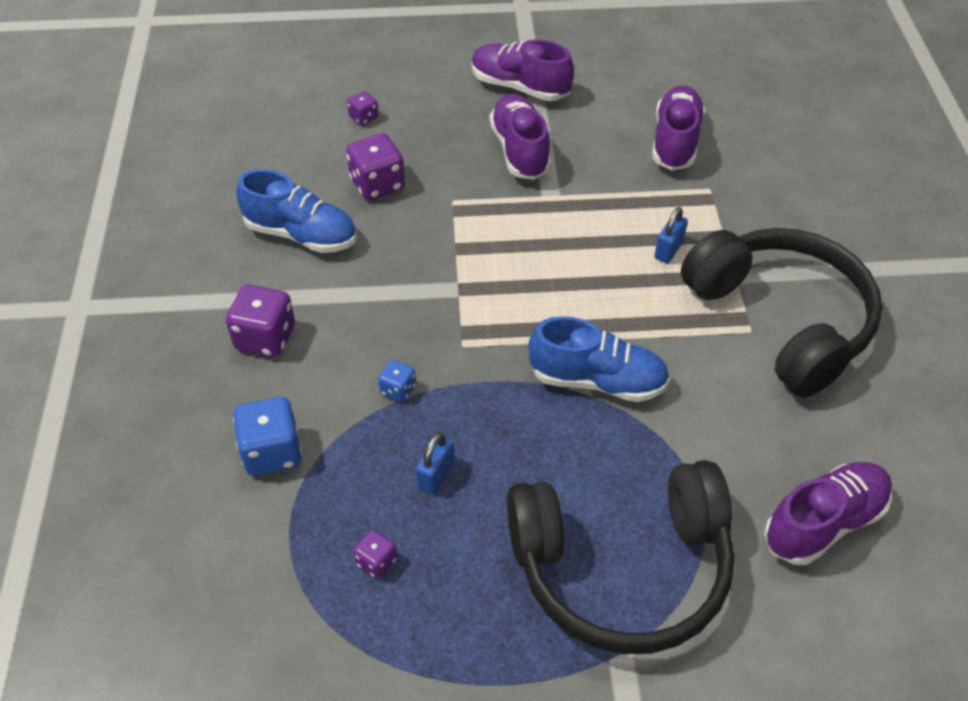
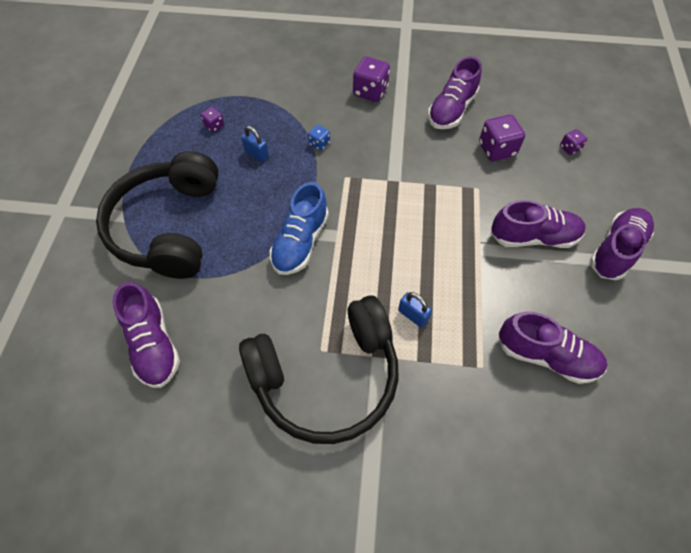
camera: 100 degrees right, 10 degrees up
blue dice [233,397,302,476] -> none
blue shoe [236,169,357,253] -> purple shoe [428,56,482,129]

